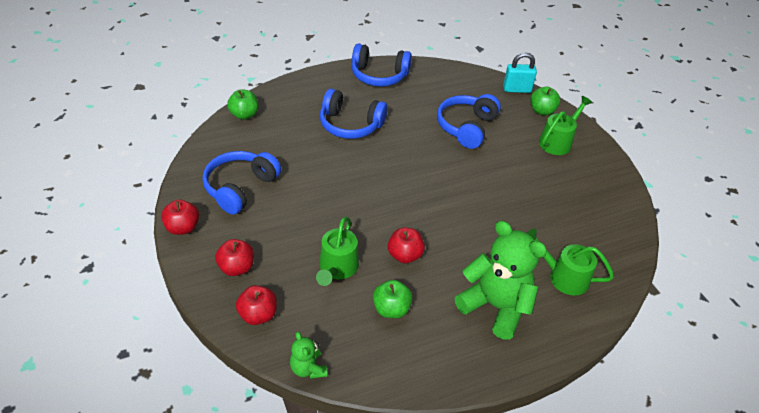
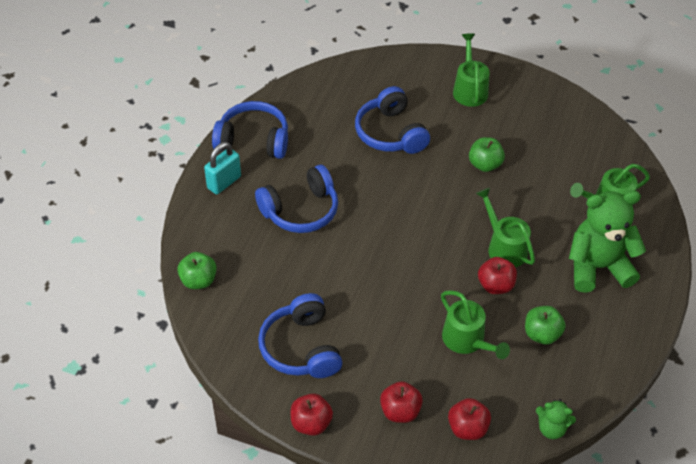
camera: 45 degrees left, 5 degrees up
blue headphones [351,44,412,87] -> blue headphones turned 135 degrees counterclockwise [212,101,288,159]
turquoise padlock [503,53,537,93] -> turquoise padlock moved to [204,142,241,194]
green apple [530,87,560,116] -> green apple moved to [469,137,505,172]
none -> green watering can [476,188,535,267]

